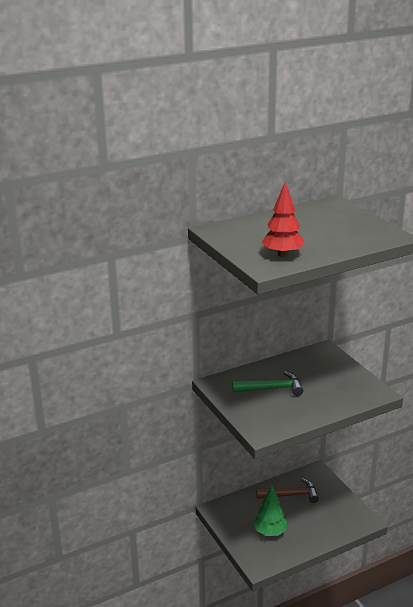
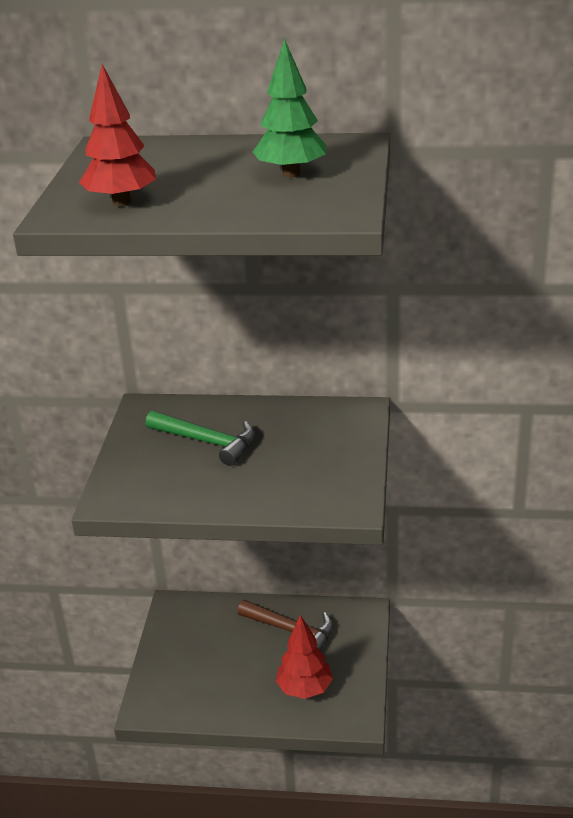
camera: 35 degrees right, 5 degrees up
green tree [253,485,287,536] -> green tree moved to [253,38,326,178]
none -> red tree [276,615,333,699]

